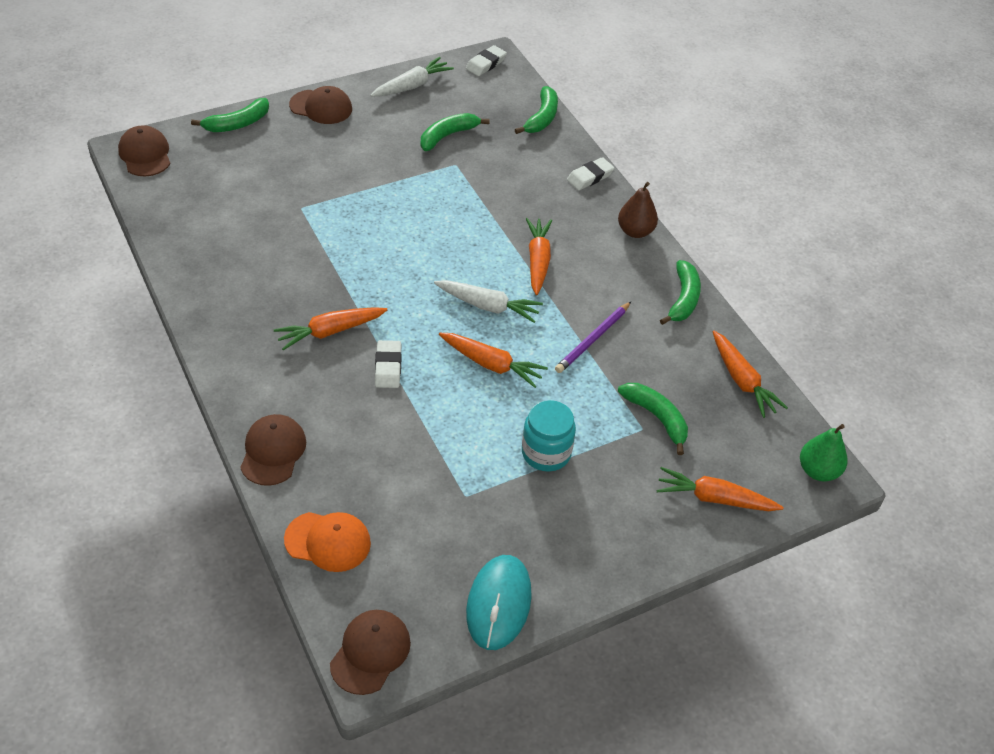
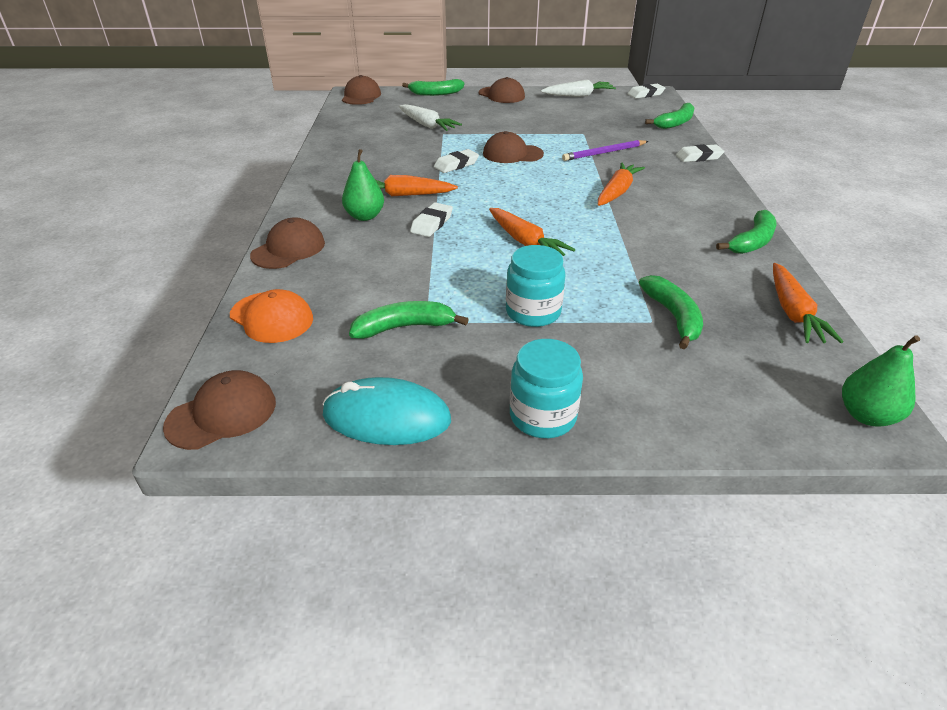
camera: 30 degrees right, 10 degrees down
green banana [421,113,490,151] -> green banana moved to [349,301,469,339]
white carrot [434,280,543,323] -> white carrot moved to [399,104,462,131]
turquoise mouse [466,555,532,650] -> turquoise mouse turned 60 degrees clockwise [322,377,451,445]
purple pencil [555,302,631,373] -> purple pencil moved to [562,140,648,161]
brown pear [618,182,658,238] -> none
orange carrot [656,467,783,511] -> none
none -> green pear [342,149,384,221]
none -> white eraser [434,149,479,173]
none -> brown cap [483,131,544,163]
none -> turquoise jar [510,339,583,438]

